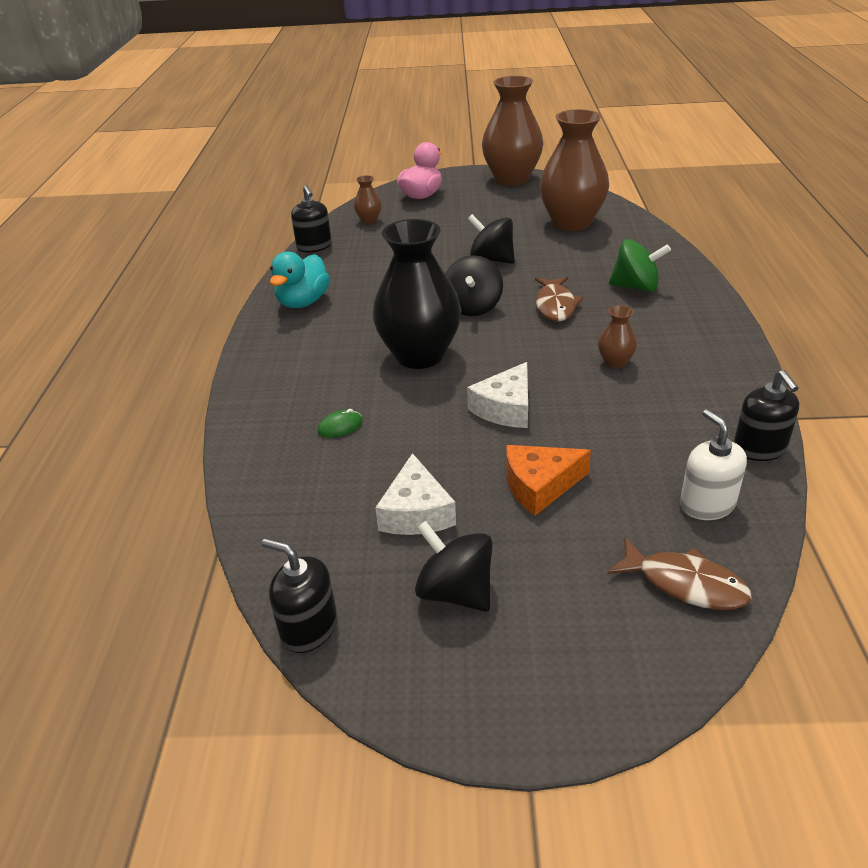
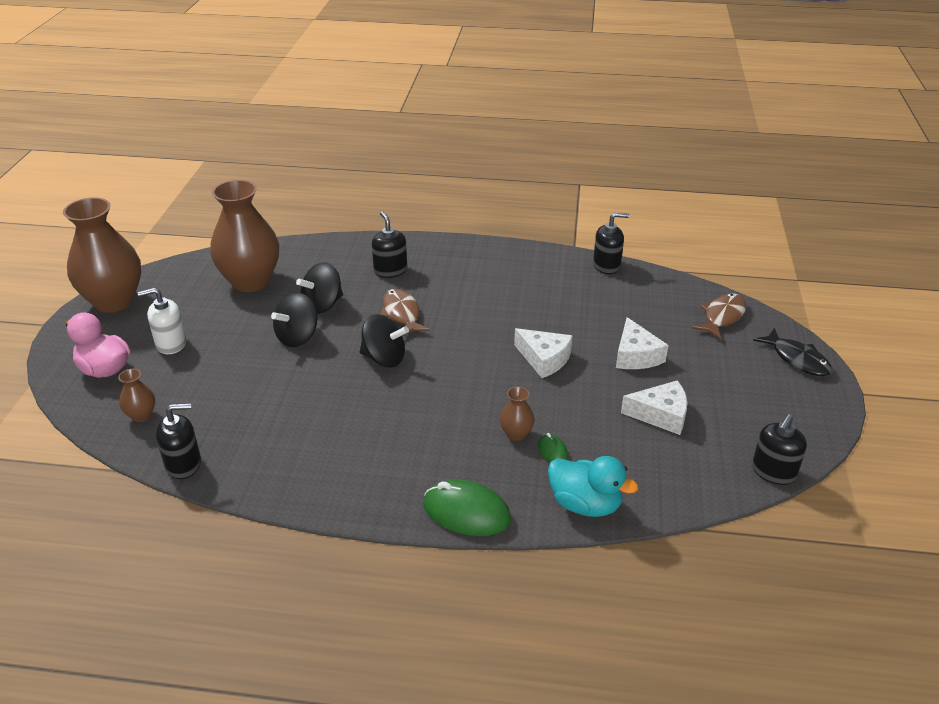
camera: 85 degrees left, 0 degrees up
turquoise duck [270,252,330,308] -> turquoise duck moved to [548,456,639,517]
black vase [373,219,461,369] -> none
black spinning top [415,521,493,612] -> black spinning top moved to [296,262,343,314]
orange cheese [506,445,591,515] -> white cheese [616,317,669,369]
brown fish [535,277,583,321] -> brown fish turned 120 degrees counterclockwise [380,289,430,336]
brown vase [598,305,637,368] -> brown vase moved to [500,386,535,441]
green spinning top [609,239,671,292] -> black soap dispenser [372,211,407,278]
white soap dispenser [680,409,747,520] -> white soap dispenser moved to [138,288,186,354]
none -> green mouse [423,480,511,536]
none -> black fish [753,328,832,376]

